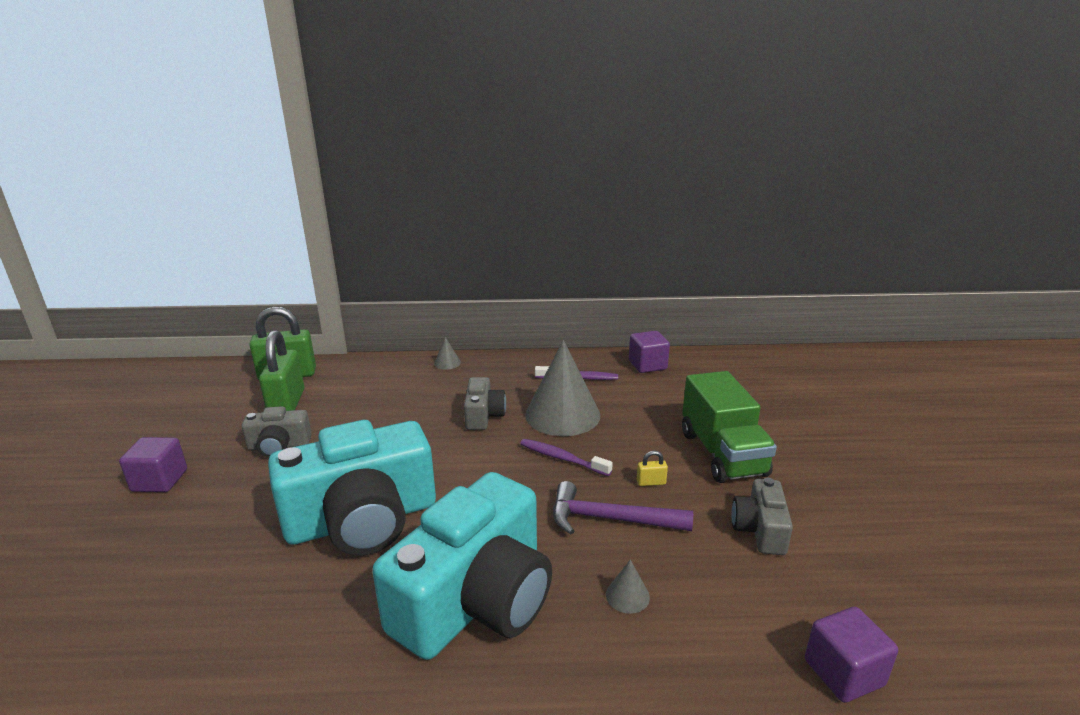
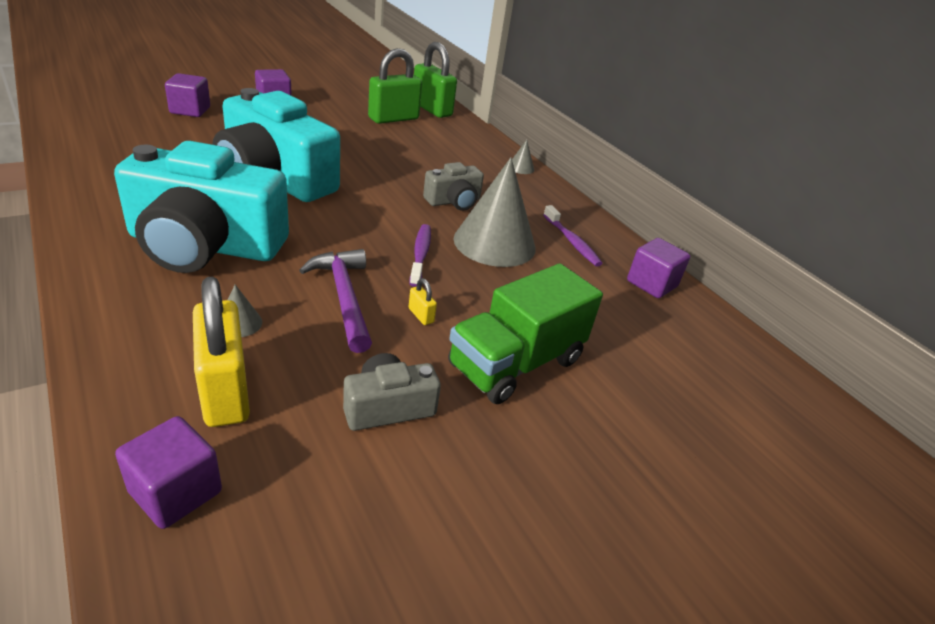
camera: 55 degrees right, 10 degrees up
grey camera [242,406,312,458] -> none
none -> purple cube [165,73,210,117]
none -> yellow padlock [193,277,250,427]

